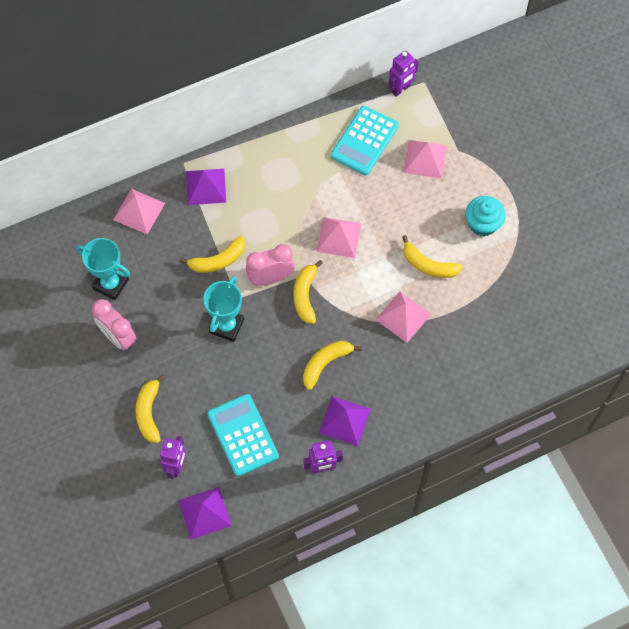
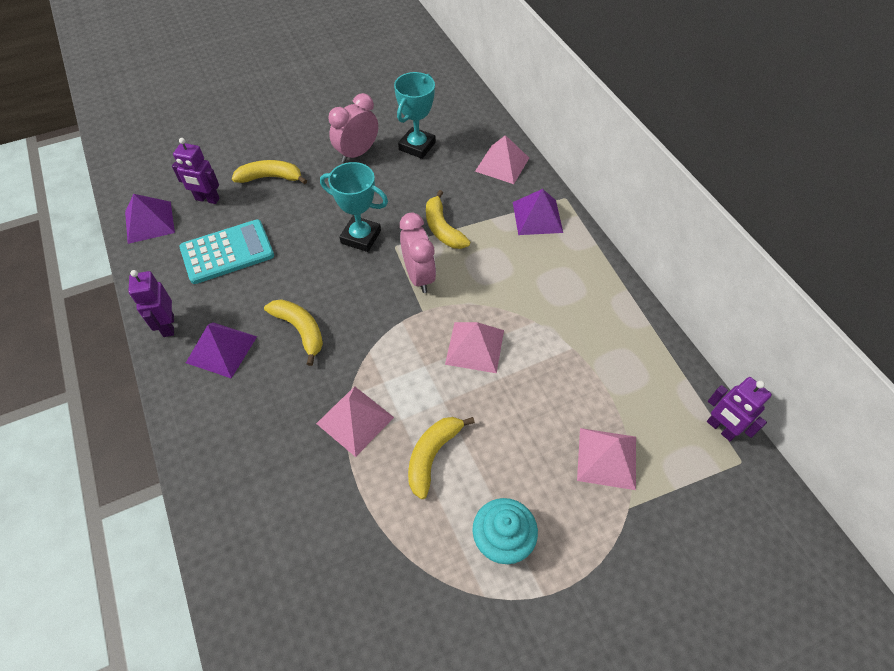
camera: 90 degrees right, 10 degrees down
yellow banana [293,260,323,324] -> none
turquoise calculator [331,106,399,175] -> none

